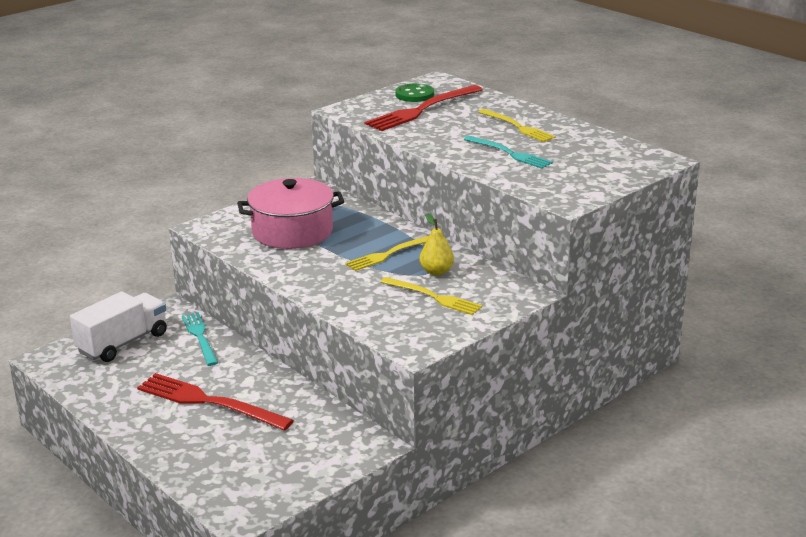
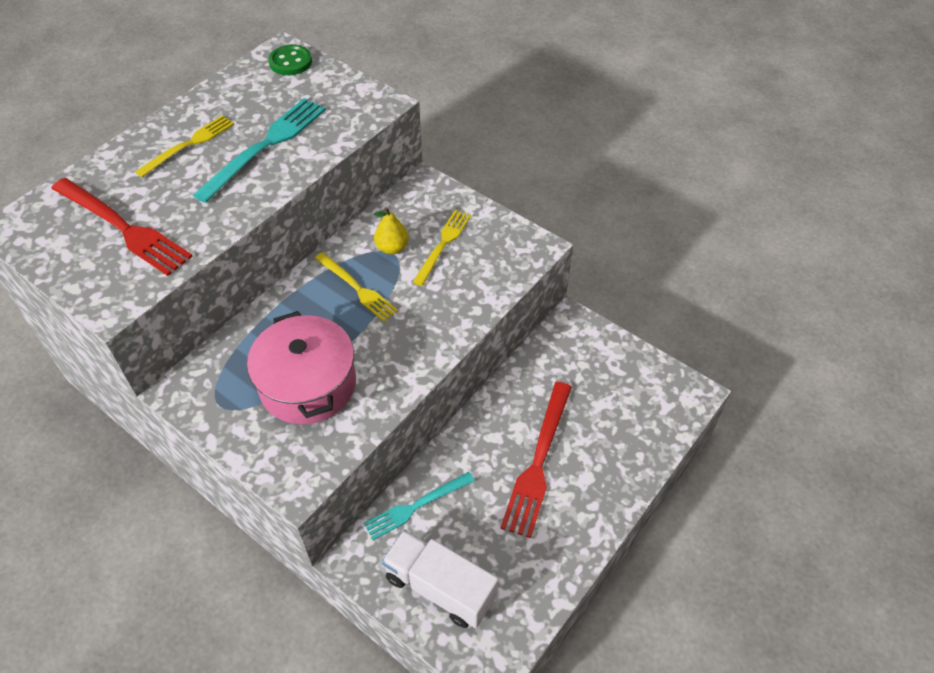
camera: 100 degrees left, 25 degrees up
green button [396,84,434,102] -> green button moved to [268,45,312,75]
turquoise fork [464,136,553,169] -> turquoise fork [193,98,326,203], size x1.54

